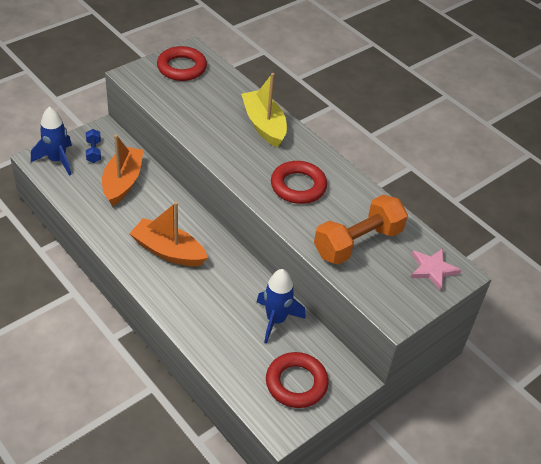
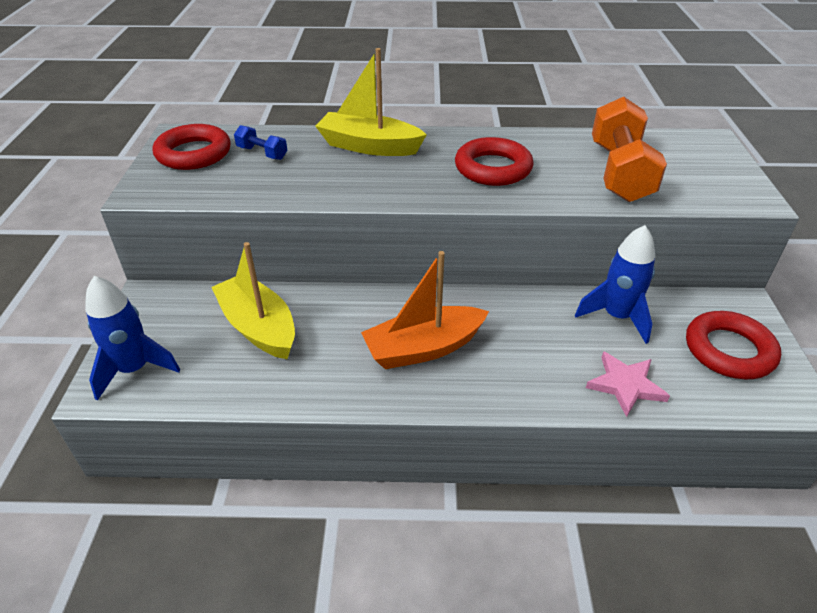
camera: 45 degrees left, 5 degrees down
blue dumbbell [86,129,101,163] -> blue dumbbell moved to [234,125,287,160]
orange boat [102,134,144,206] -> yellow boat [211,242,295,359]
pink star [411,248,461,290] -> pink star moved to [586,351,670,417]

